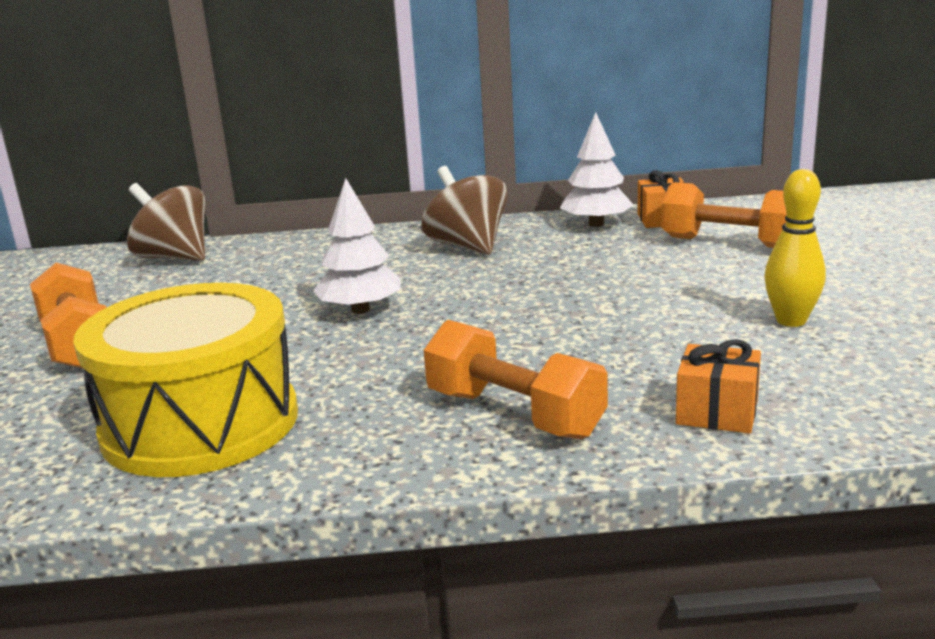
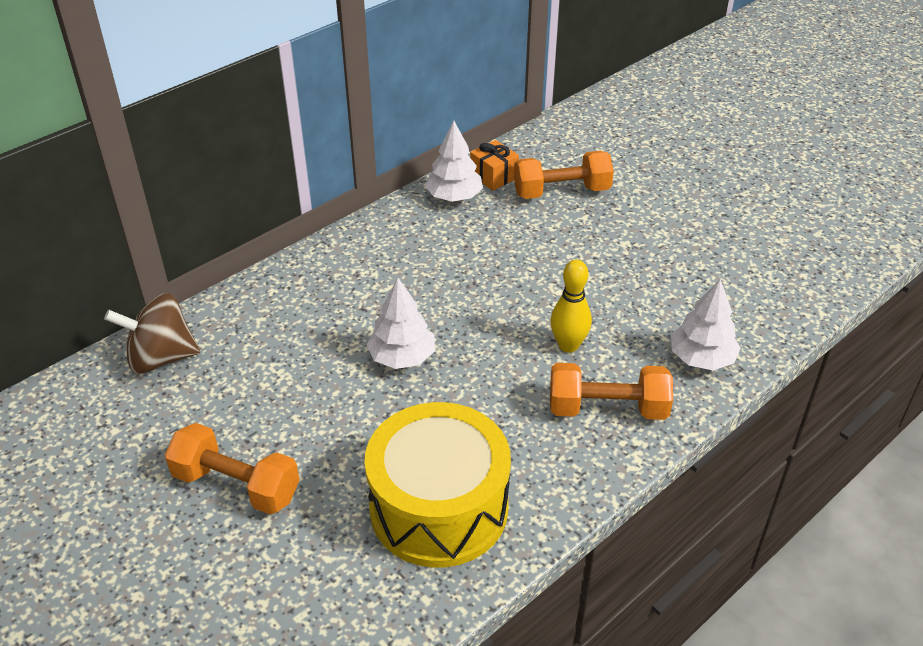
camera: 40 degrees left, 20 degrees up
brown spinning top [421,166,508,255] -> none
orange gift [676,339,761,434] -> white tree [671,279,741,370]
yellow bowling pin [764,169,826,327] -> yellow bowling pin moved to [550,259,592,353]

